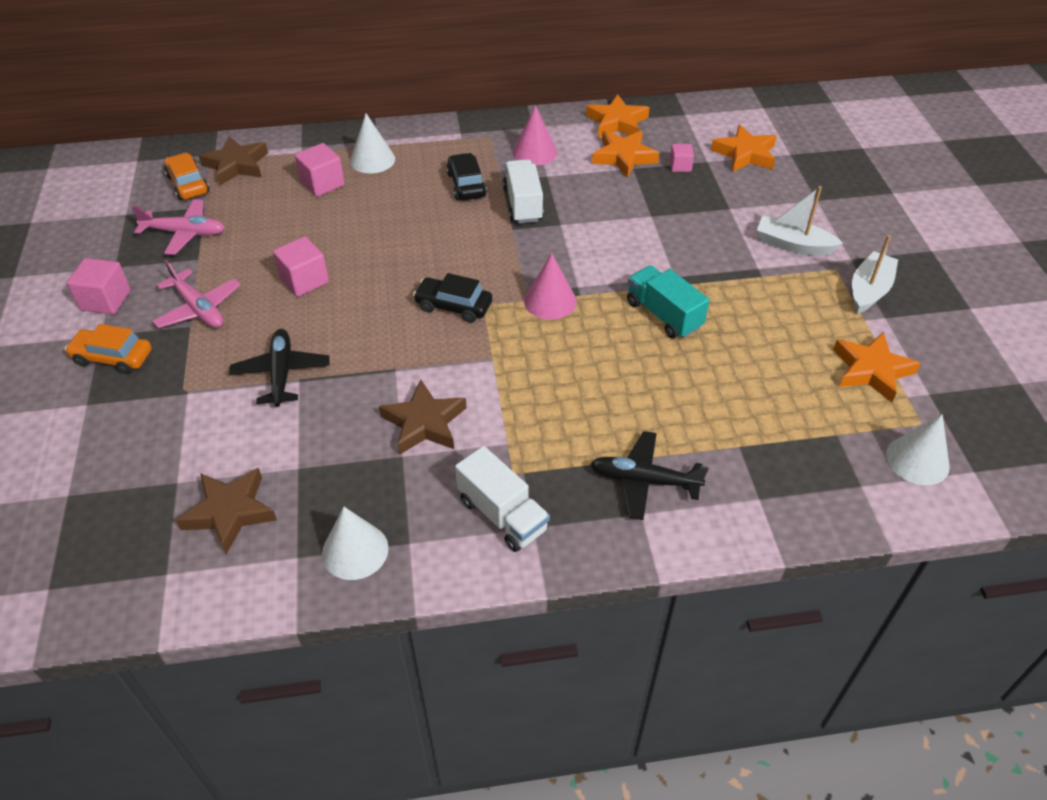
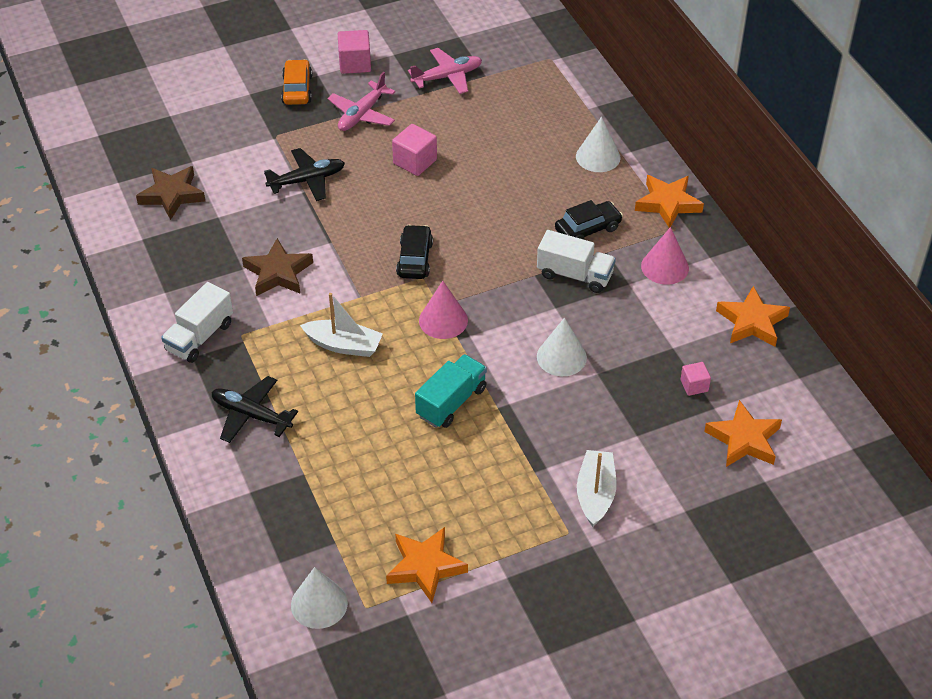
camera: 75 degrees right, 0 degrees up
pink plane [131,199,225,255] -> pink plane turned 105 degrees counterclockwise [408,48,482,94]
orange car [164,153,209,200] -> none
brown star [199,136,268,186] -> none
pink cube [295,143,345,197] -> none
white cone [322,507,388,580] -> white cone moved to [537,317,587,376]
white truck [503,159,544,223] -> white truck turned 45 degrees clockwise [537,230,616,293]
black plane [591,431,709,520] -> black plane turned 60 degrees counterclockwise [211,376,298,443]
orange star [592,130,659,178] -> orange star moved to [635,175,704,228]
white boat [852,235,898,314] -> white boat moved to [300,293,383,357]

